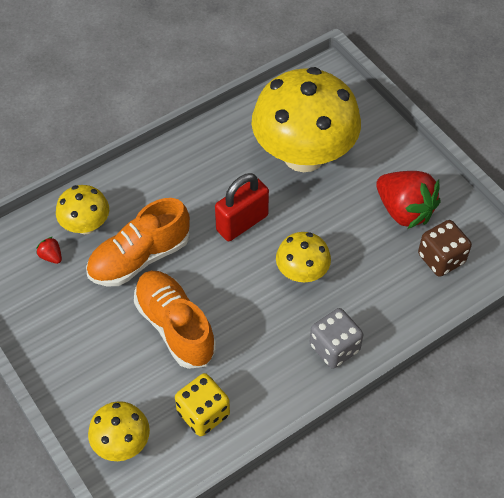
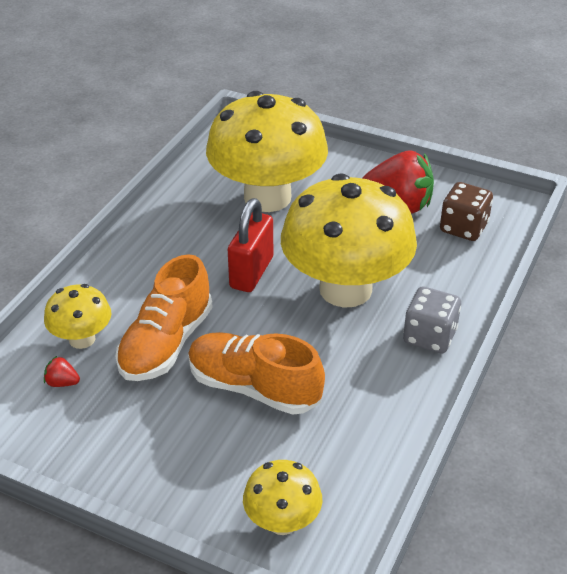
camera: 30 degrees left, 15 degrees down
yellow dice [175,373,230,436] -> none
yellow mushroom [276,232,331,282] -> yellow mushroom [281,173,417,308], size x2.10

